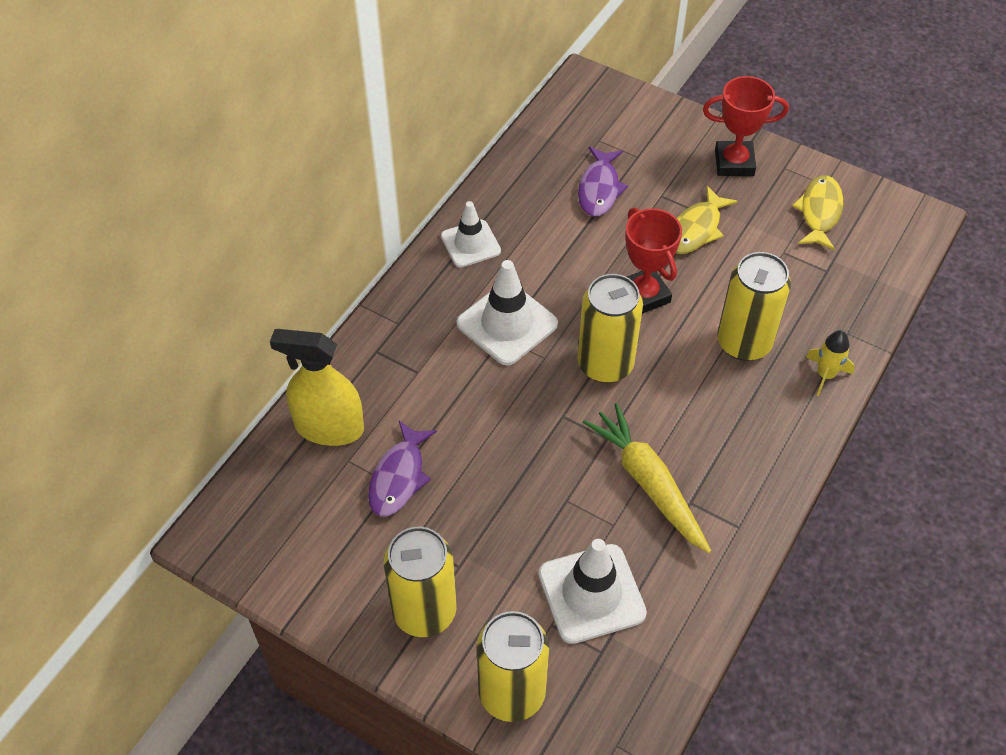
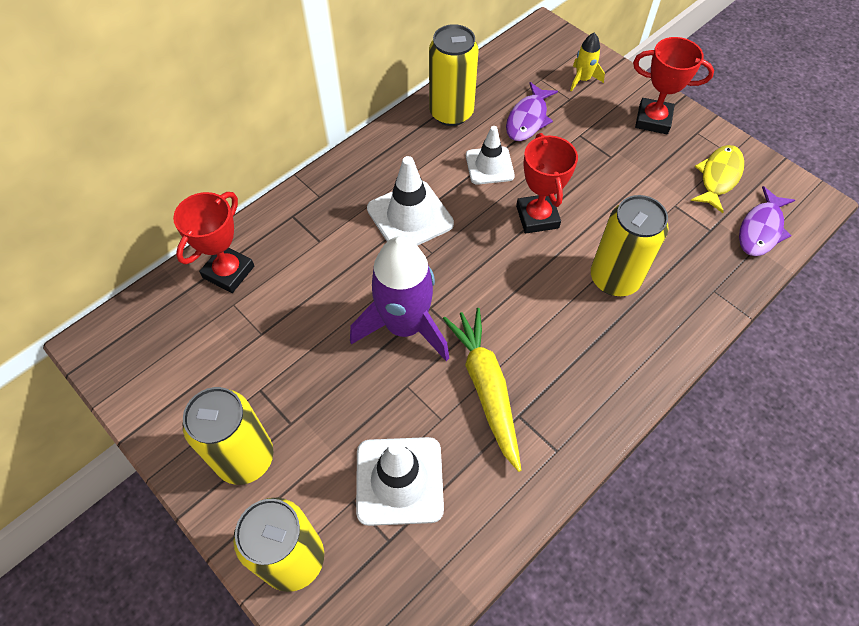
camera: 15 degrees right, 5 degrees up
yellow spray bottle [270,329,364,446] -> red trophy [173,192,254,293]
purple fish [368,421,437,517] -> purple fish moved to [739,186,795,256]
white traffic cone [441,201,501,267] -> white traffic cone moved to [466,126,515,185]
yellow can [578,274,643,383] -> yellow can moved to [429,24,479,126]
yellow fish [676,186,738,254] -> none
yellow rocket [806,330,855,396] -> yellow rocket moved to [570,33,605,92]
none -> purple rocket [350,236,449,361]

